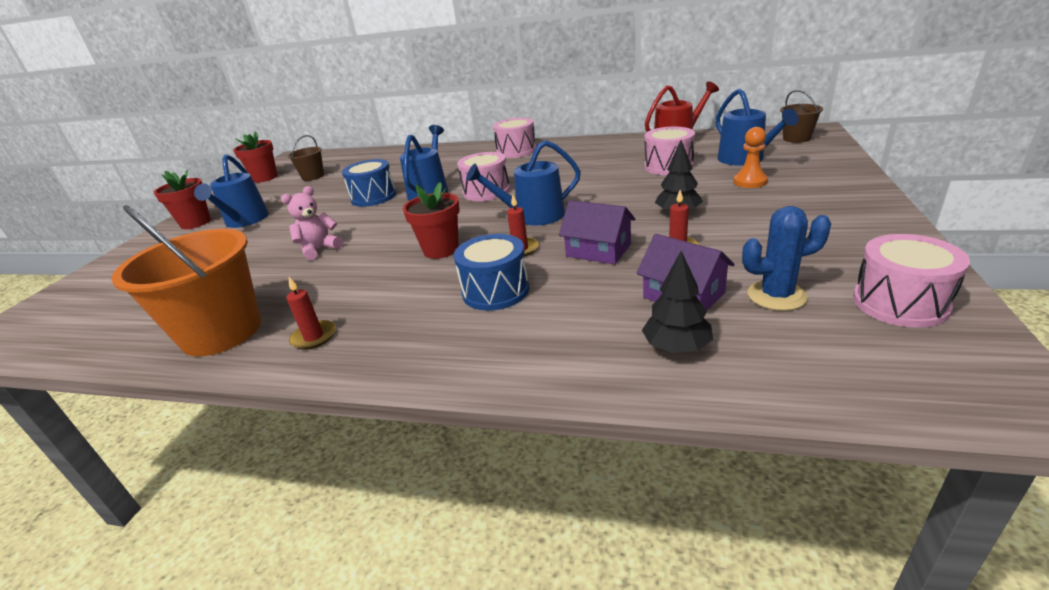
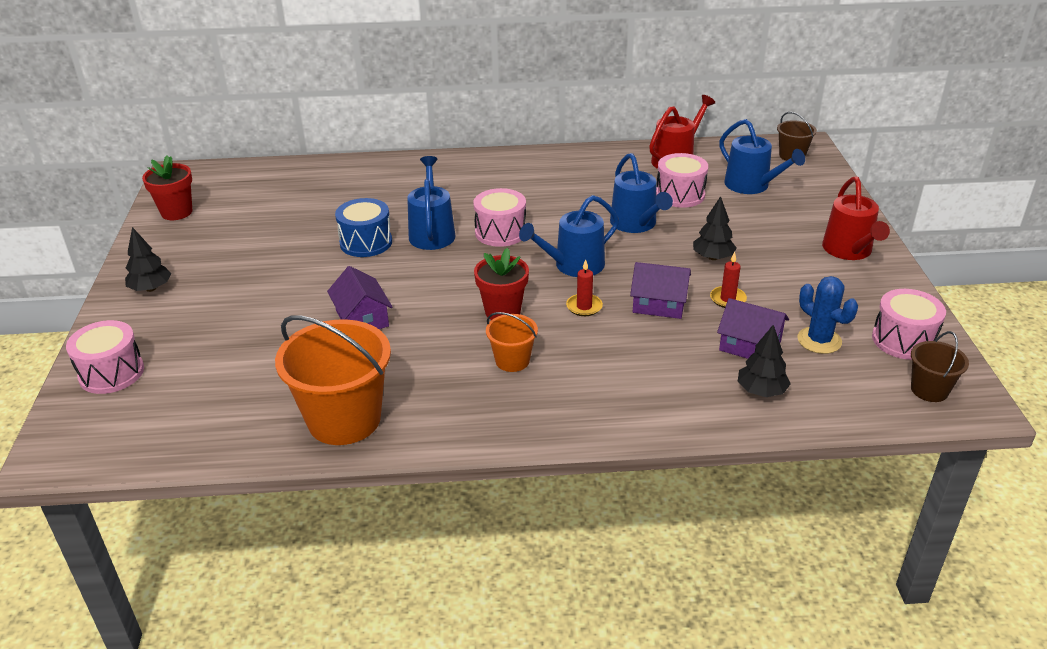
camera: 20 degrees left, 5 degrees up
red flower pot [154,170,211,229] -> black tree [125,227,171,292]
blue watering can [194,154,269,228] -> blue watering can moved to [610,153,673,233]
pink teddy bear [281,186,343,260] -> purple house [327,266,393,329]
red candle [286,277,336,350] -> none
brown bucket [288,135,324,181] -> brown bucket moved to [911,331,969,402]
blue drum [454,234,529,311] -> none
pink drum [493,118,536,158] -> pink drum moved to [66,320,144,394]
orange pawn [733,127,768,188] -> none
blue cactus [742,206,831,311] -> blue cactus turned 75 degrees clockwise [797,276,858,354]
none -> orange bucket [486,312,538,372]
none -> red watering can [822,176,890,260]

